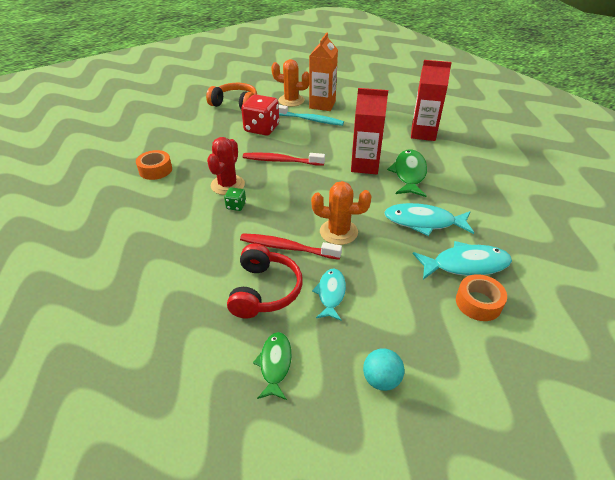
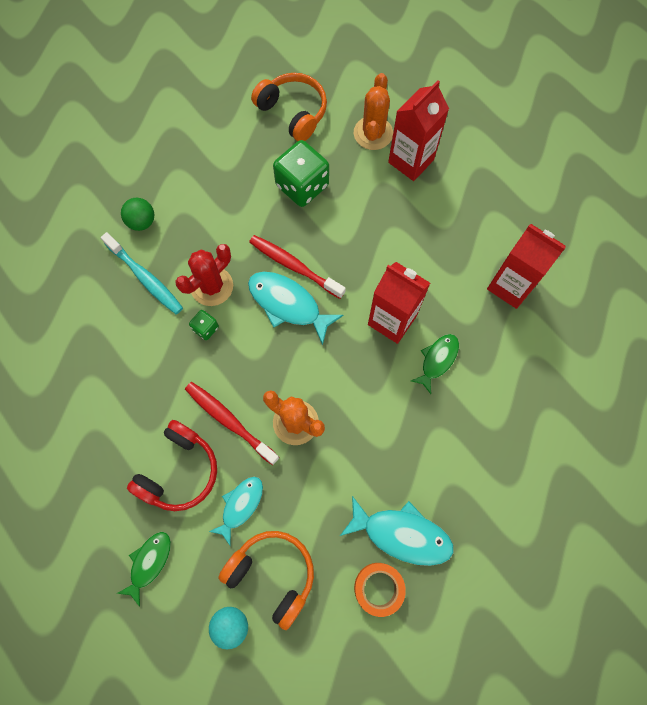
camera: 25 degrees right, 30 degrees up
orange tape [136,150,172,180] -> green ball [121,198,154,231]
red dice [241,94,279,136] -> green dice [273,140,329,207]
orange cactus [271,59,309,107] -> orange cactus turned 60 degrees clockwise [354,73,393,150]
turquoise toothbrush [279,105,344,126] -> turquoise toothbrush moved to [101,232,183,314]
orange carton [309,32,338,111] -> red carton [388,80,449,181]
turquoise fish [384,203,474,236] -> turquoise fish moved to [248,272,344,345]
green fish [387,149,427,197] -> green fish [411,334,459,394], size x0.64
none -> orange headphones [218,531,314,630]

